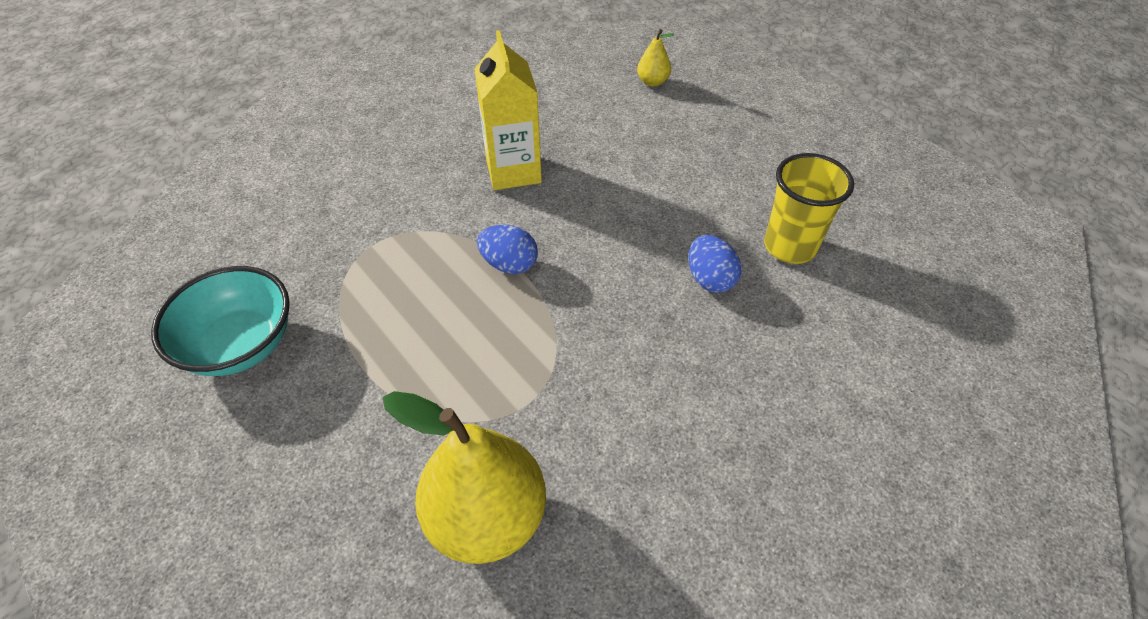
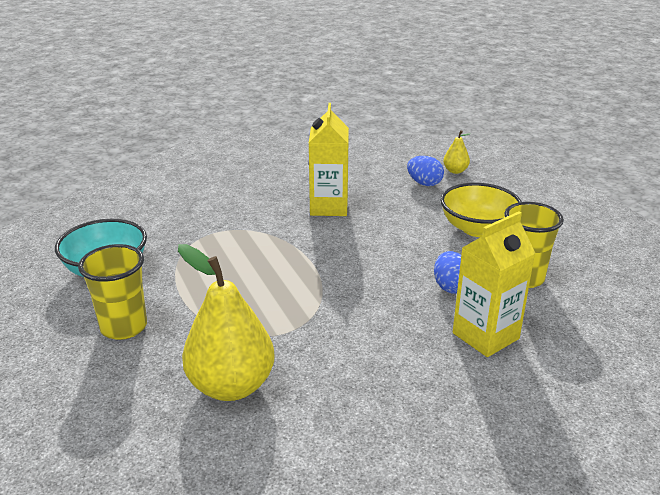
camera: 15 degrees right, 20 degrees down
blue egg [477,225,538,274] -> blue egg moved to [407,156,444,186]
none -> yellow cup [78,244,147,340]
none -> yellow bowl [440,183,522,237]
none -> yellow carton [453,211,535,357]

